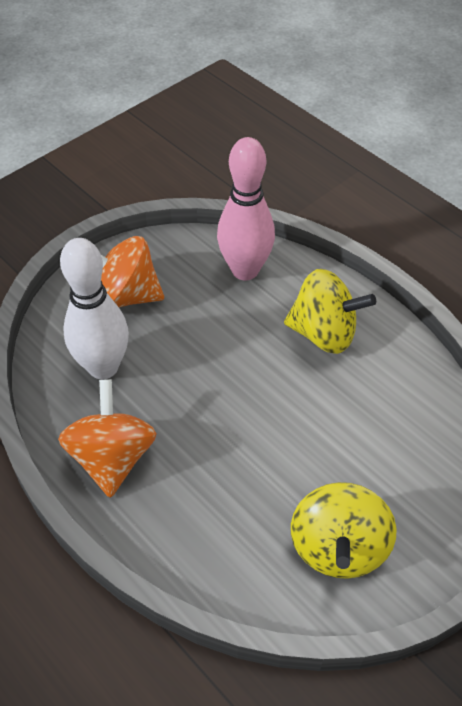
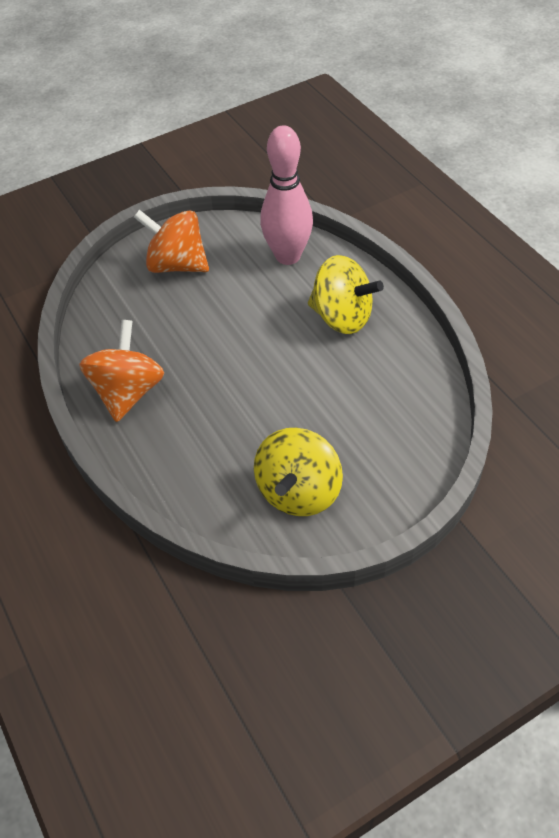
camera: 15 degrees right, 0 degrees up
white bowling pin [60,238,129,379] -> none

